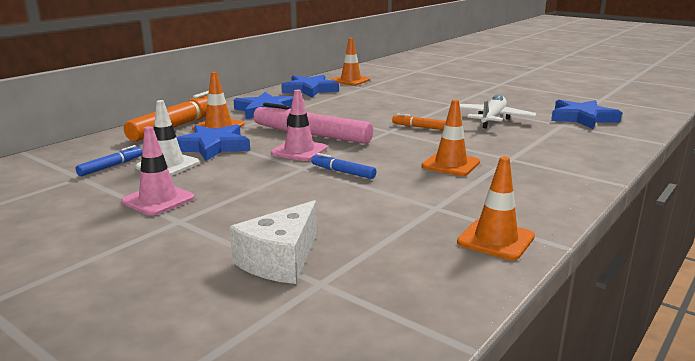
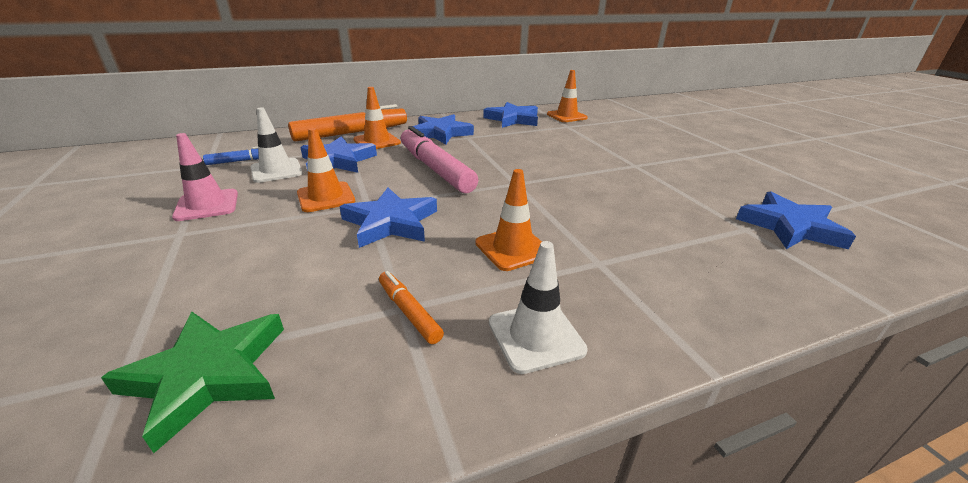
camera: 30 degrees right, 10 degrees up
white cheese [230,200,317,284] -> none
pink traffic cone [271,90,327,161] -> none
blue marker [311,153,376,179] -> blue star [339,188,437,248]
orange marker [392,113,446,130] -> orange marker moved to [379,271,444,344]
orange traffic cone [457,157,535,260] -> orange traffic cone moved to [297,128,355,212]
white plane [459,94,537,128] -> none
none -> green star [101,312,284,453]
none -> white traffic cone [489,241,588,374]

